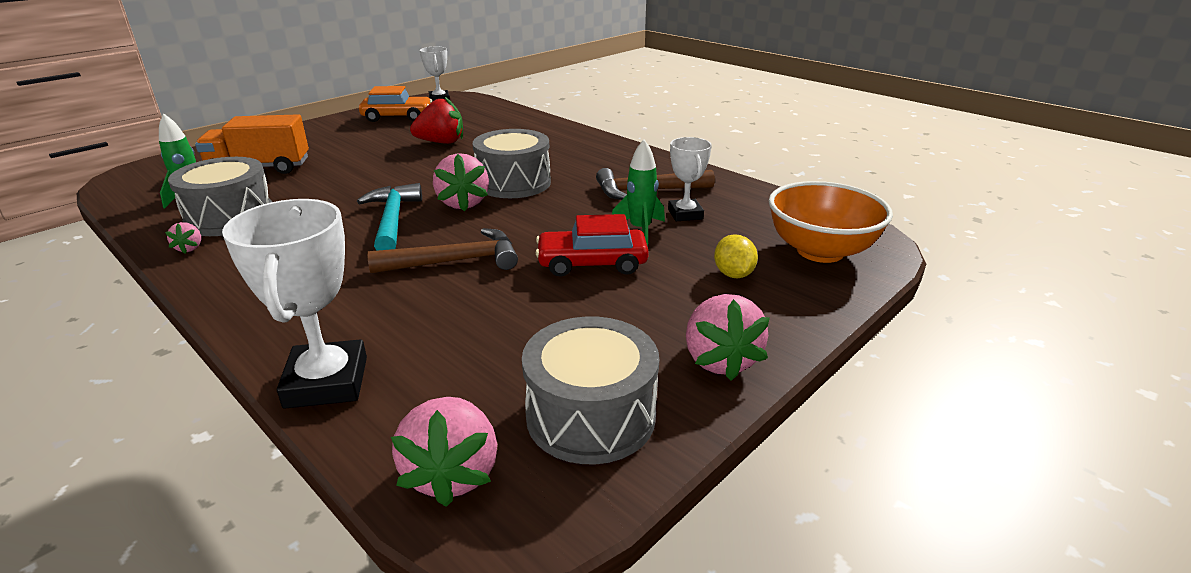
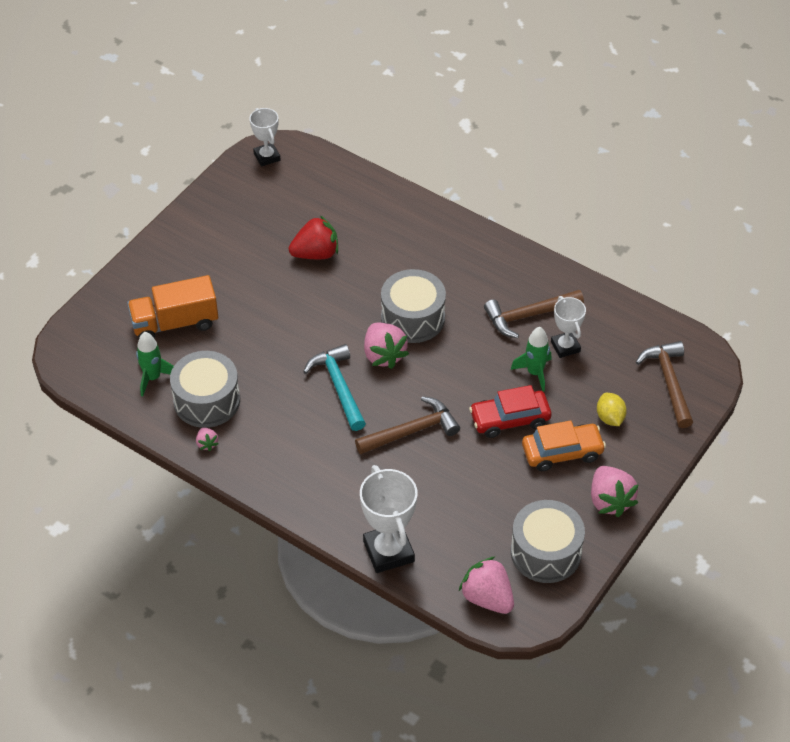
camera: 10 degrees left, 20 degrees up
orange car [359,86,432,122] -> orange car moved to [522,420,606,471]
pink strawberry [391,397,497,507] -> pink strawberry turned 150 degrees clockwise [459,556,514,614]
orange bowl [769,181,893,263] -> brown hammer [636,341,693,428]

